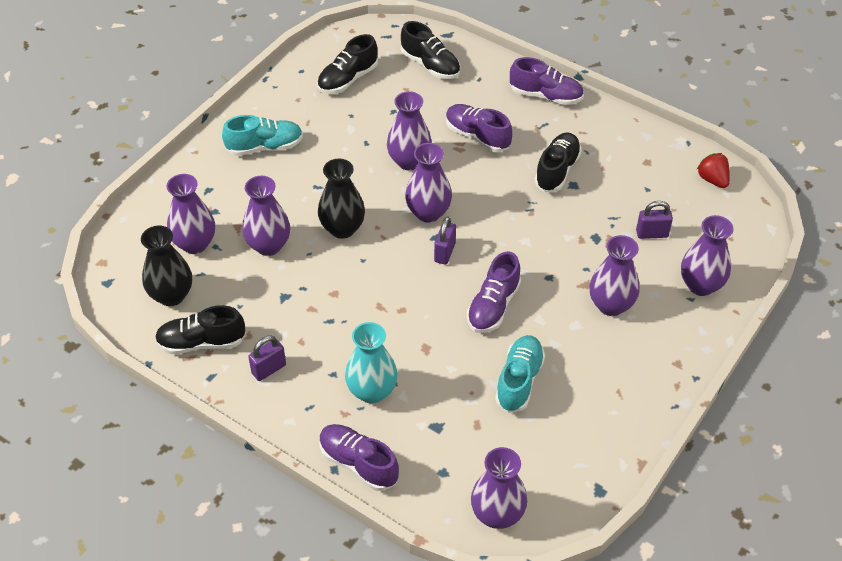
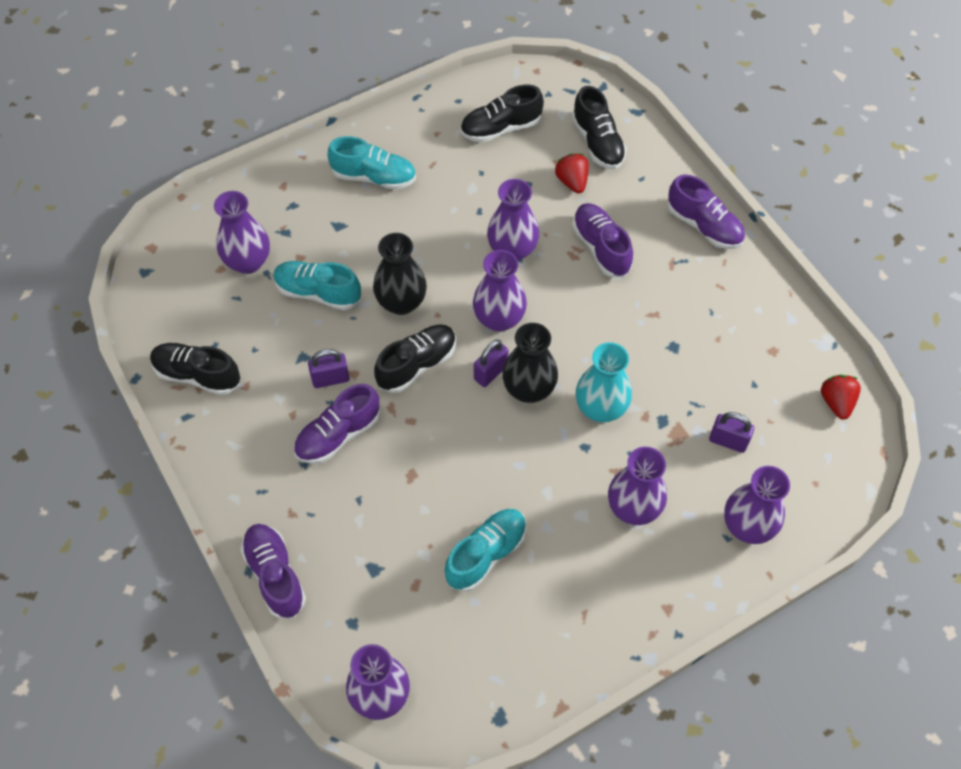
camera: 25 degrees right, 10 degrees up
black vase [141,226,192,306] -> black vase moved to [502,323,558,403]
purple vase [242,176,290,256] -> turquoise shoe [273,261,361,310]
purple padlock [248,336,286,381] -> purple padlock moved to [308,349,349,388]
turquoise vase [345,322,398,404] -> turquoise vase moved to [576,342,632,422]
purple shoe [467,251,521,333] -> purple shoe moved to [293,384,380,464]
black shoe [534,132,582,192] -> black shoe moved to [374,324,456,393]
none -> red strawberry [555,154,589,193]

